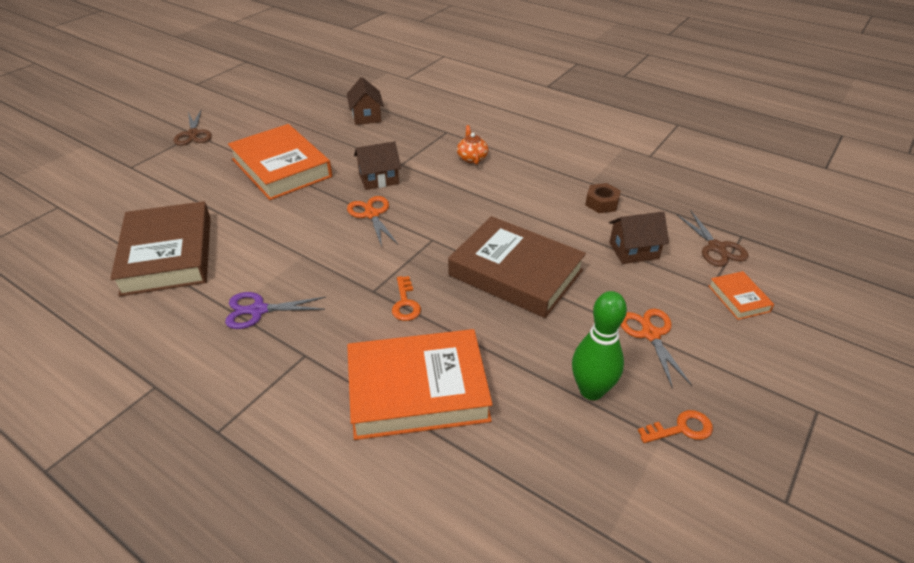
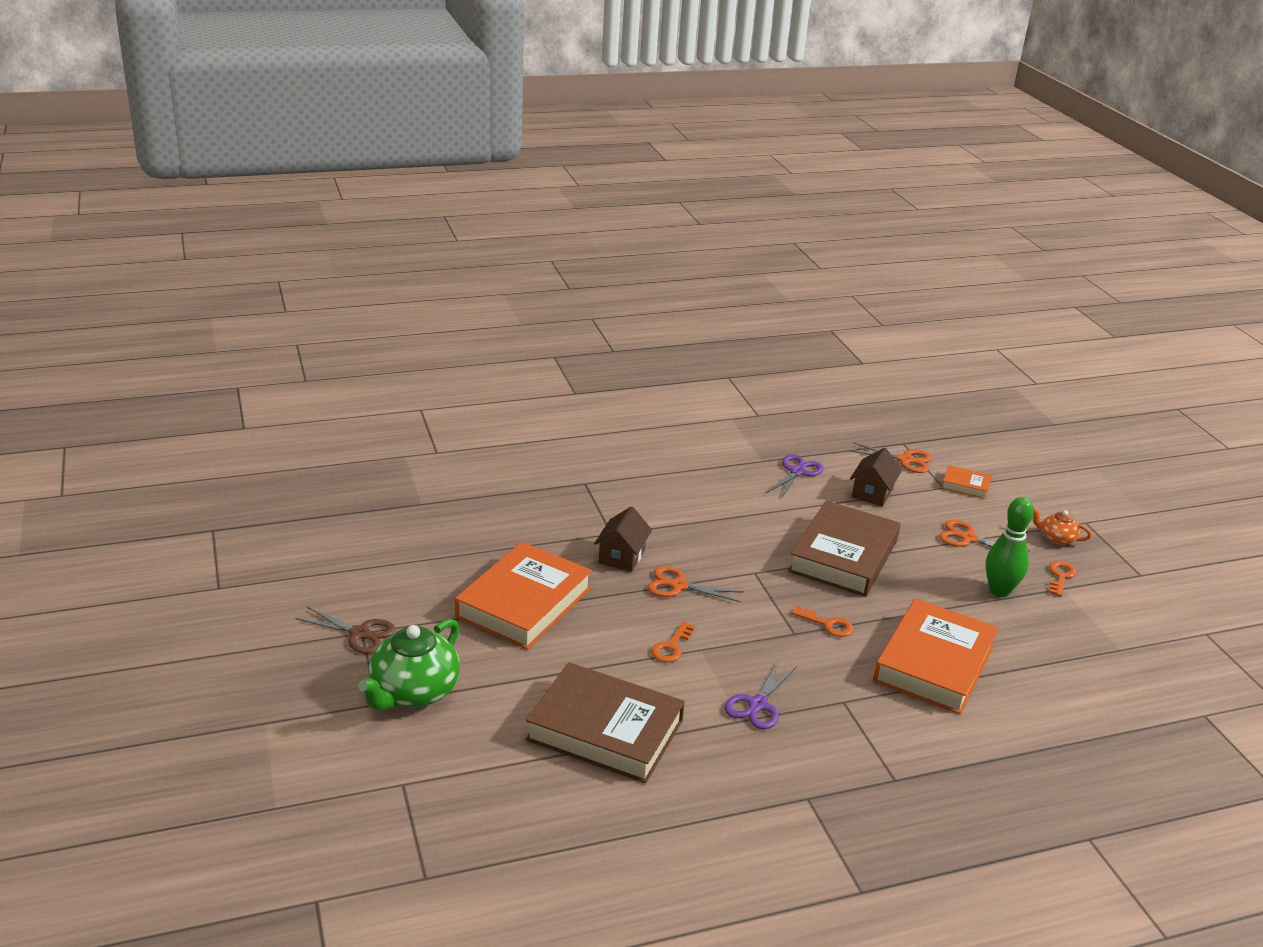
camera: 55 degrees left, 10 degrees down
orange book [228,124,332,200] -> orange book turned 60 degrees counterclockwise [455,542,592,649]
brown house [347,77,384,125] -> none
brown book [448,216,586,318] -> brown book turned 45 degrees counterclockwise [788,500,901,597]
orange teapot [457,125,488,165] -> orange teapot moved to [1033,507,1091,545]
brown nut [585,183,621,213] -> purple scissors [767,454,824,499]
brown scissors [676,211,748,267] -> orange scissors [850,442,932,473]
none -> green teapot [358,619,460,711]
none -> orange key [651,622,695,662]

